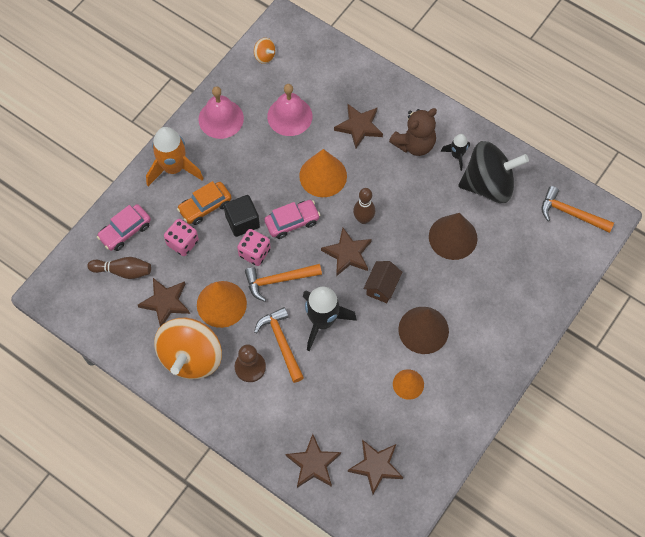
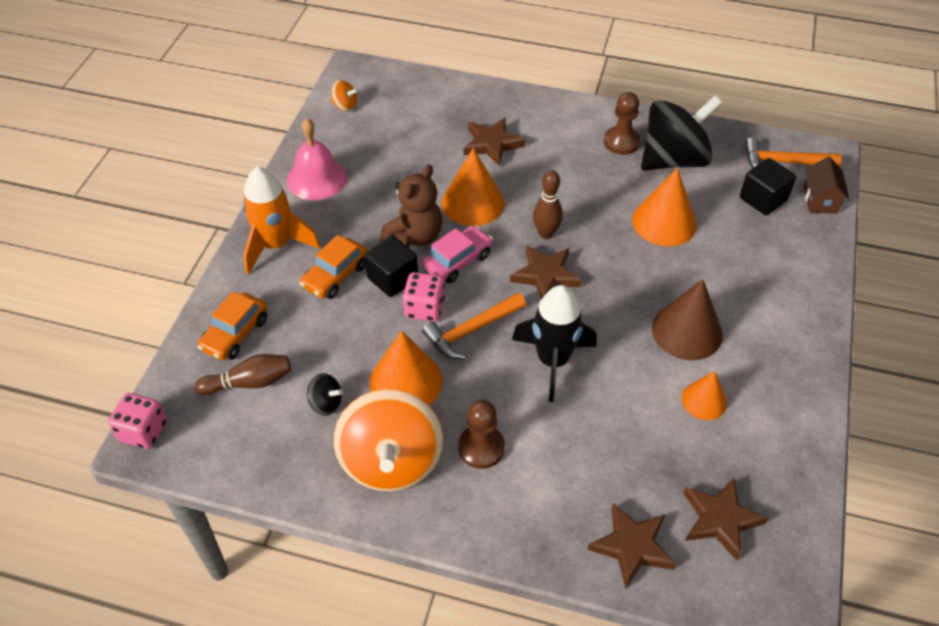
camera: 20 degrees left, 15 degrees down
pink car [97,204,151,251] -> orange car [197,291,267,360]
brown star [138,278,190,327] -> black spinning top [307,373,342,416]
pink dice [164,219,199,256] -> pink dice moved to [108,393,167,449]
orange hammer [254,307,304,383] -> none
pink bell [267,84,312,136] -> none
brown house [363,261,402,303] -> brown house moved to [804,157,849,214]
brown teddy bear [389,108,437,156] -> brown teddy bear moved to [380,165,443,247]
brown cone [429,213,477,260] -> orange cone [632,168,697,246]
black rocket [441,134,470,171] -> brown pawn [604,92,640,155]
none -> black cube [740,158,796,215]

